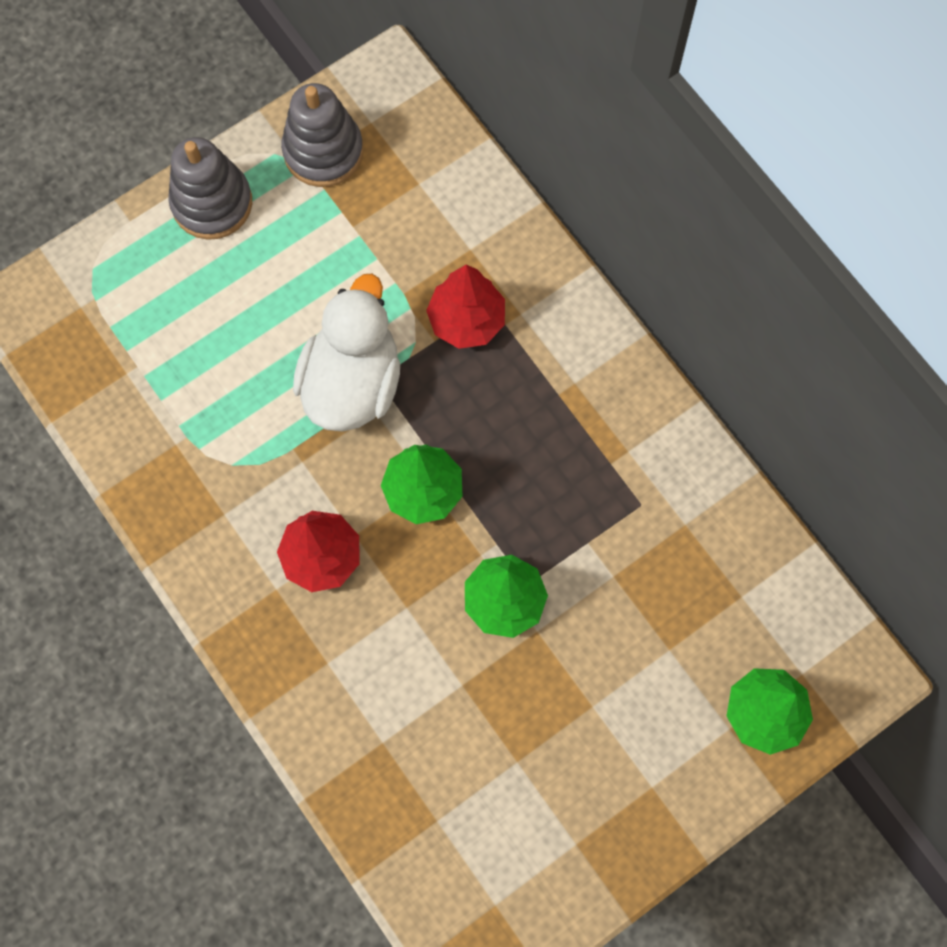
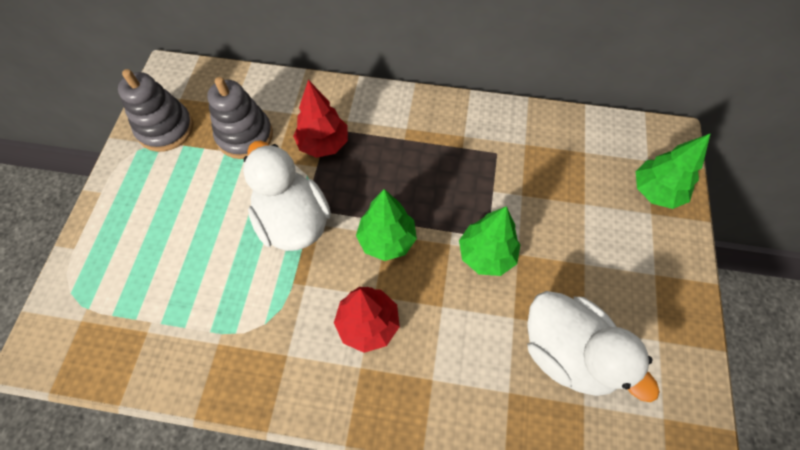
camera: 45 degrees left, 10 degrees down
grey stacking toy [168,137,252,240] -> grey stacking toy moved to [207,77,273,159]
none -> white duck [527,291,660,402]

